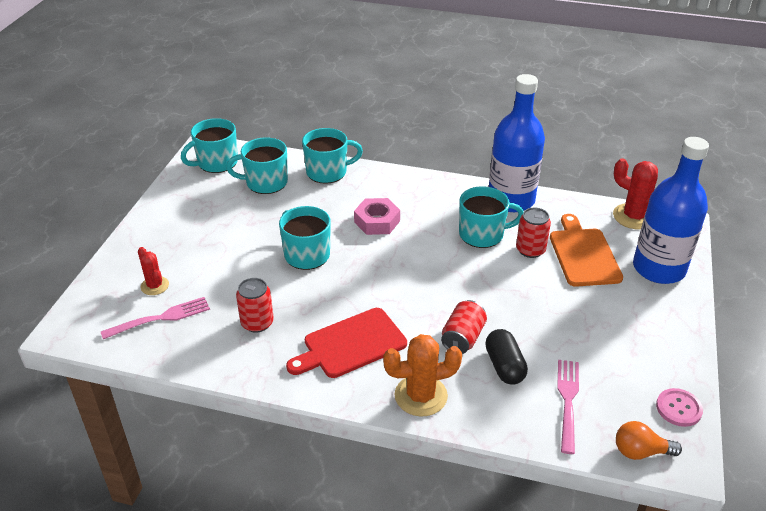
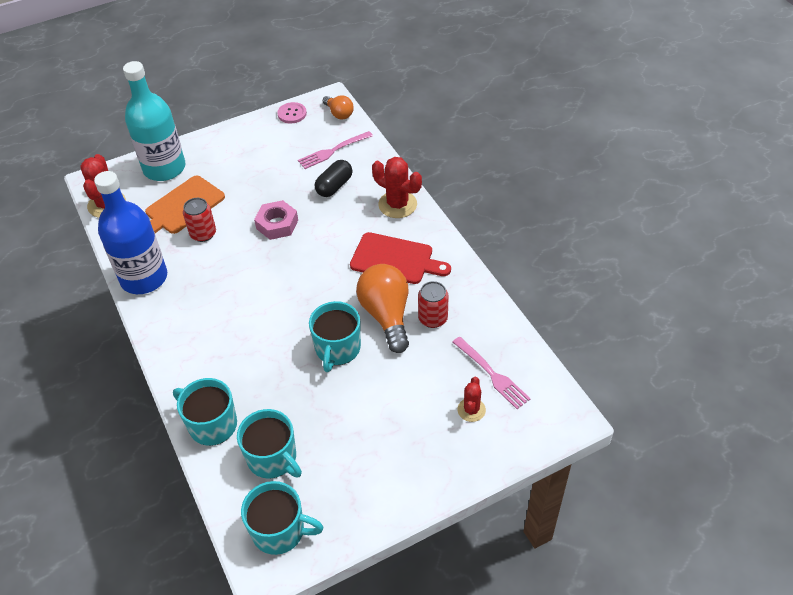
camera: 130 degrees left, 10 degrees up
pink fork [101,297,210,339] -> pink fork turned 150 degrees counterclockwise [453,337,531,409]
pink nut [354,198,400,235] -> pink nut moved to [254,200,298,240]
orange cactus [383,334,462,416] -> red cactus [372,157,422,218]
red can [441,300,487,354] -> none
turquoise mug [459,186,524,248] -> none
blue bottle [633,137,709,284] -> turquoise bottle [123,61,185,181]
none -> orange light bulb [356,264,409,353]

